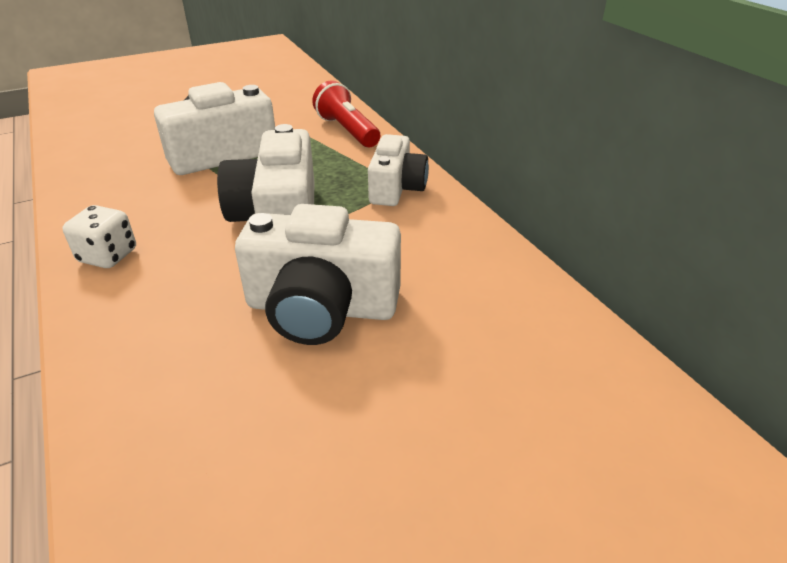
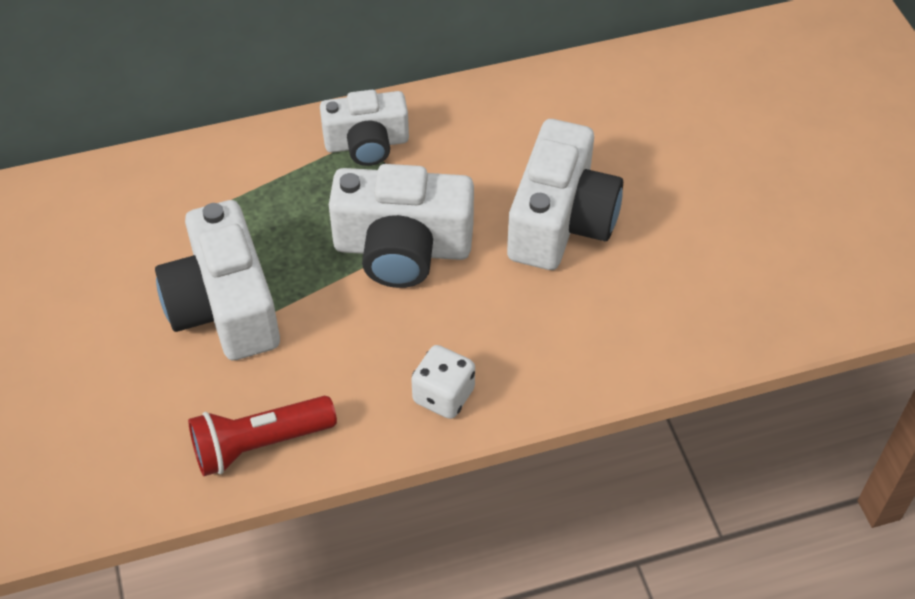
camera: 80 degrees left, 15 degrees up
red flashlight [312,80,380,147] -> red flashlight moved to [188,396,337,476]
white camera [368,134,429,206] -> white camera turned 150 degrees clockwise [320,90,409,166]

